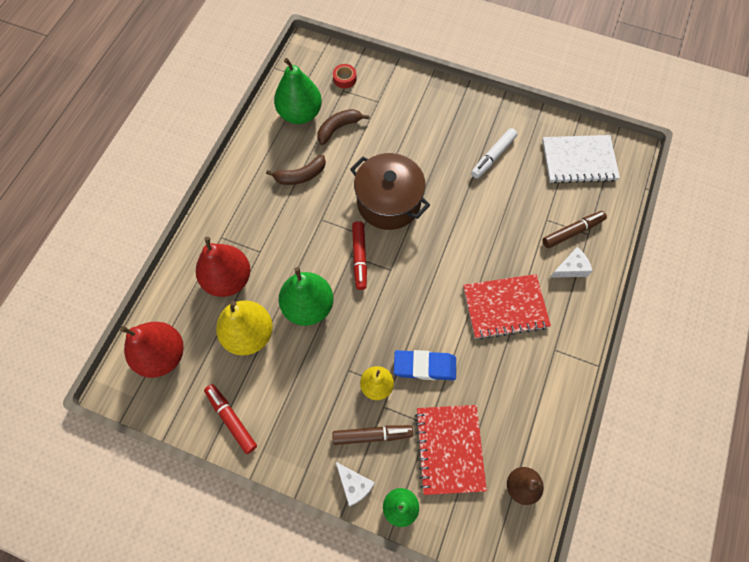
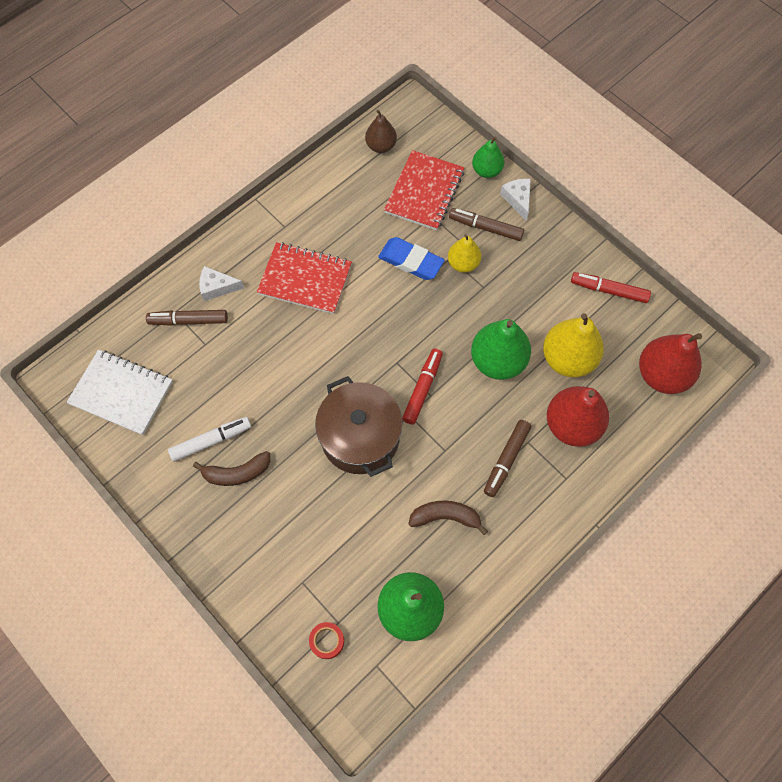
camera: 155 degrees left, 0 degrees up
red marker [204,384,257,454] -> red marker turned 120 degrees clockwise [571,272,651,303]
brown banana [317,109,370,145] -> brown banana moved to [193,451,270,486]
none -> brown marker [484,420,531,497]

